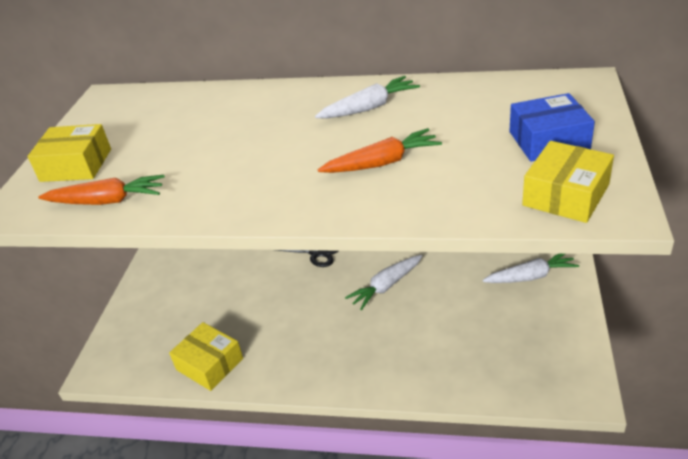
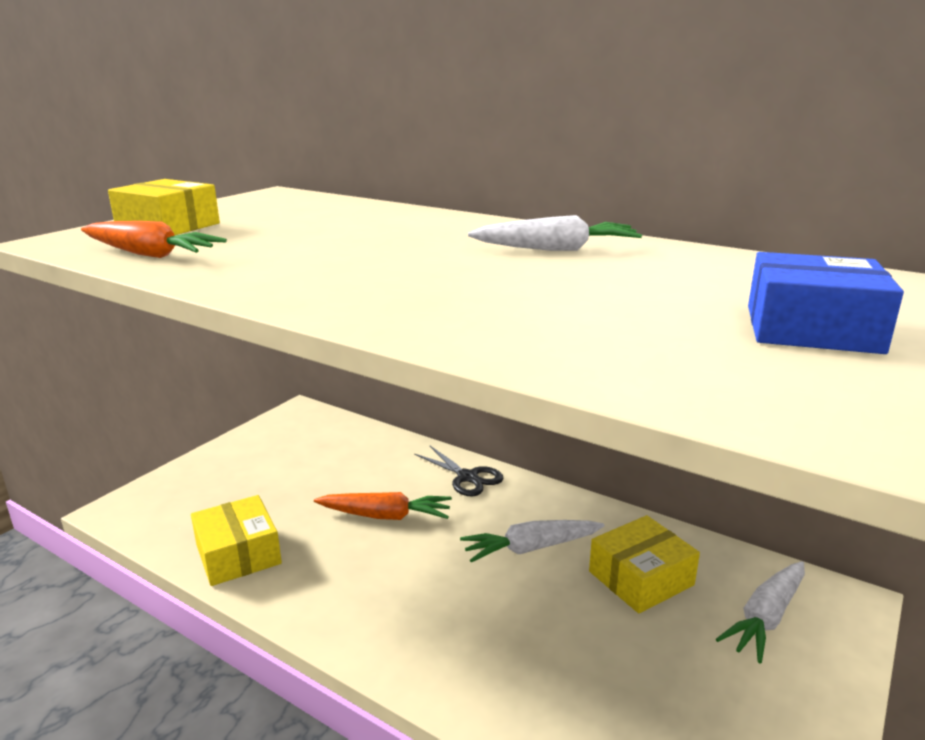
camera: 20 degrees right, 15 degrees down
orange carrot [318,128,442,173] -> orange carrot moved to [314,492,452,520]
white carrot [482,254,579,283] -> white carrot turned 120 degrees clockwise [716,561,805,664]
yellow box [522,141,614,223] -> yellow box moved to [589,515,700,613]

